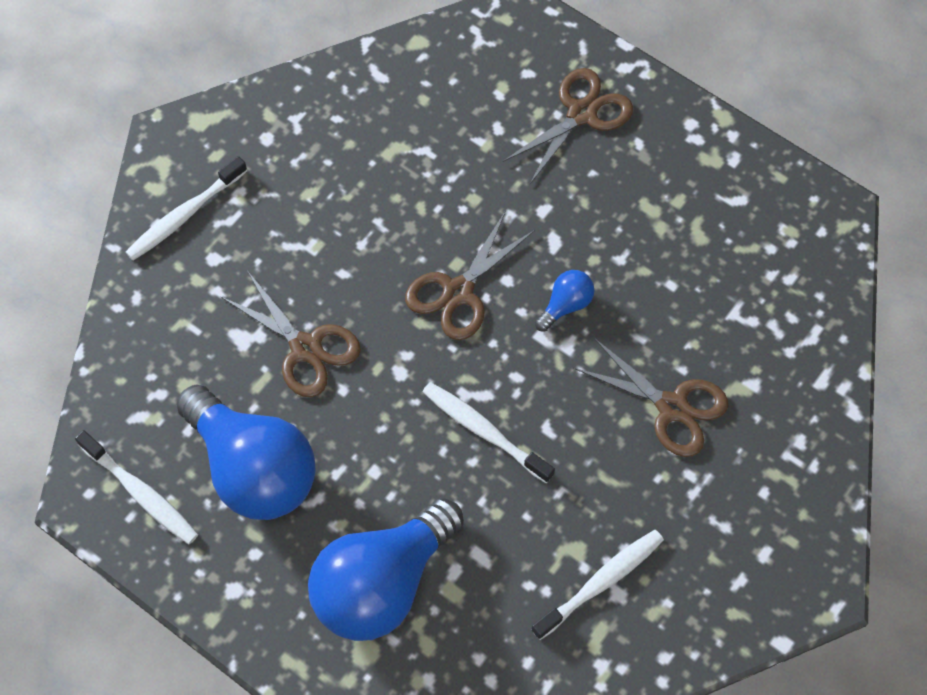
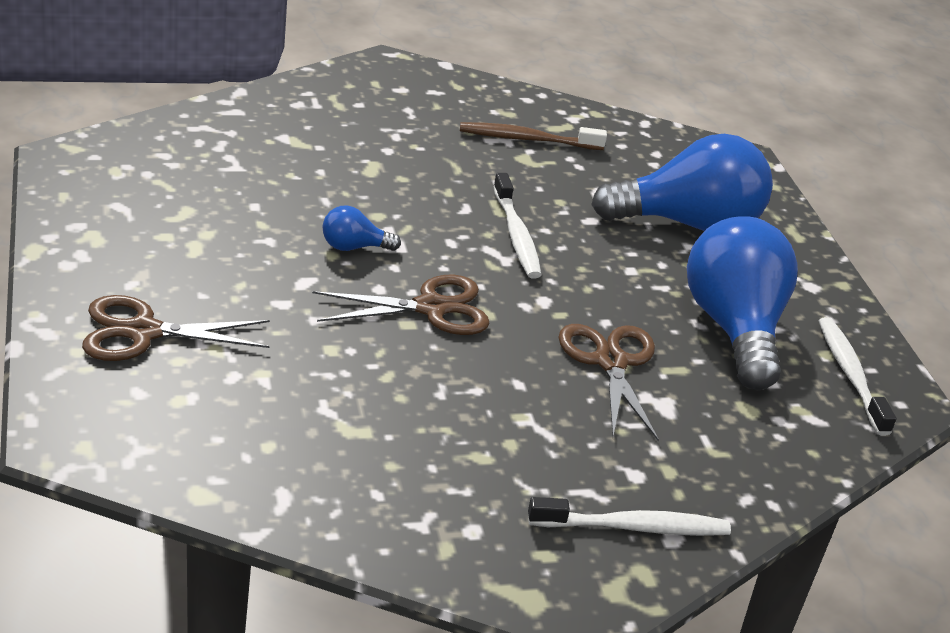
camera: 145 degrees left, 30 degrees down
white toothbrush [531,530,664,640] -> brown toothbrush [460,122,607,150]
brown scissors [573,338,728,457] -> none

